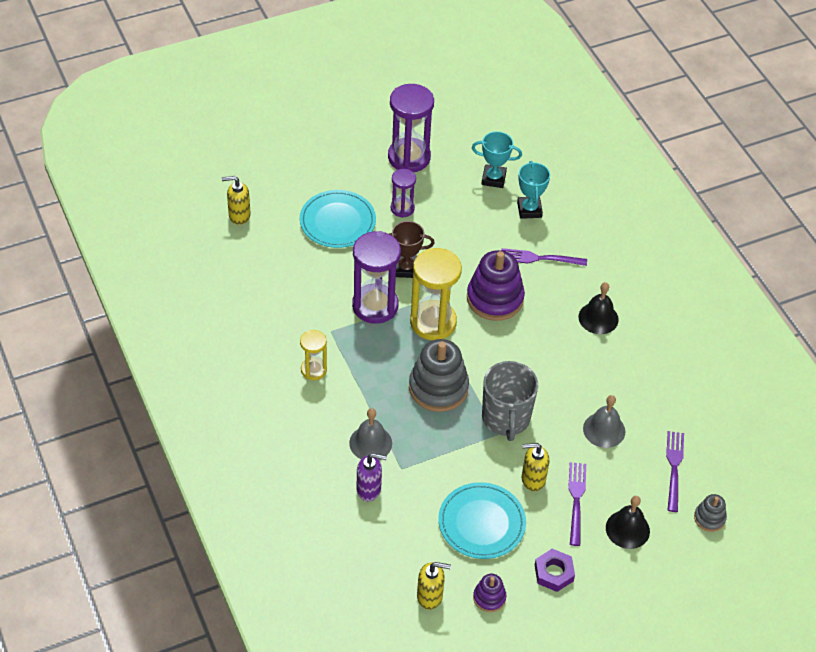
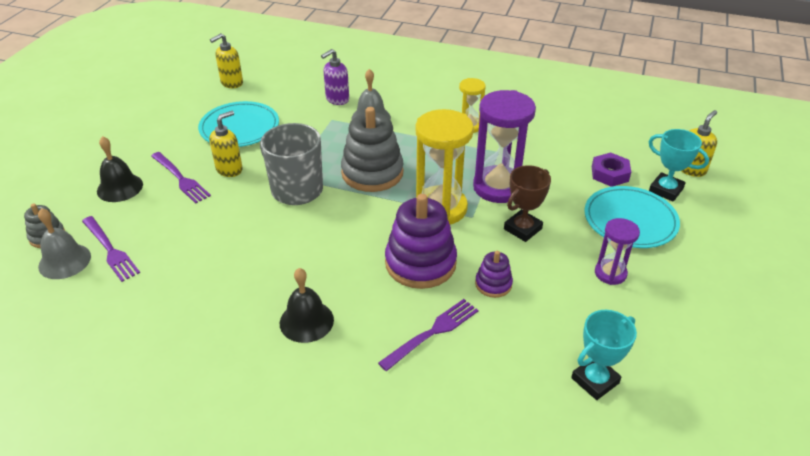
camera: 135 degrees right, 10 degrees down
purple hourglass [388,84,434,172] -> none
purple stacking toy [473,574,506,612] -> purple stacking toy moved to [475,251,513,298]
turquoise trophy [517,161,550,219] -> turquoise trophy moved to [649,129,709,202]
purple nut [535,549,575,592] -> purple nut moved to [592,152,631,187]
grey bell [583,395,625,448] -> grey bell moved to [38,208,91,279]

